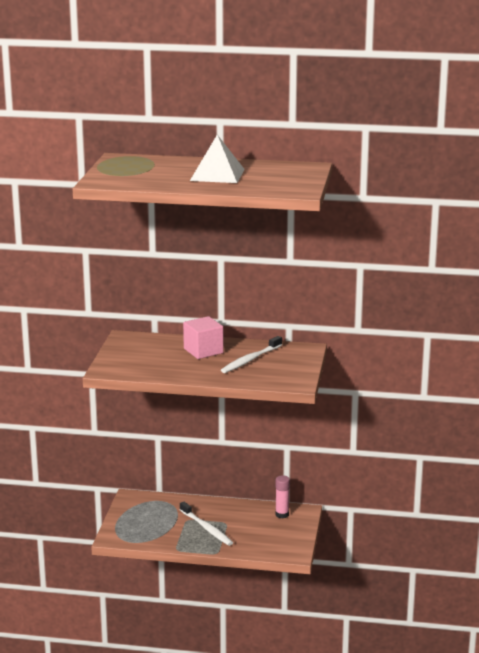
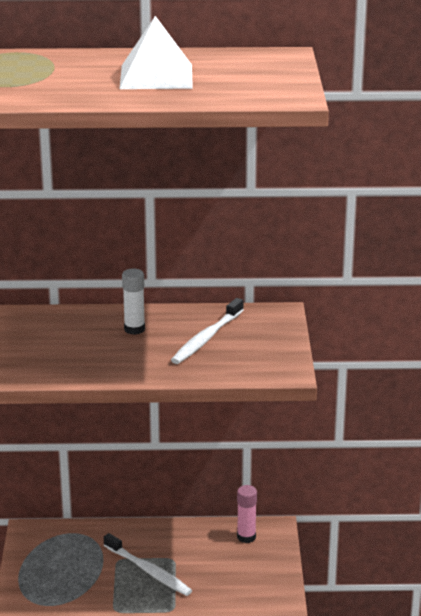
camera: 10 degrees left, 5 degrees up
pink cube [183,316,224,359] -> white glue stick [122,269,145,335]

